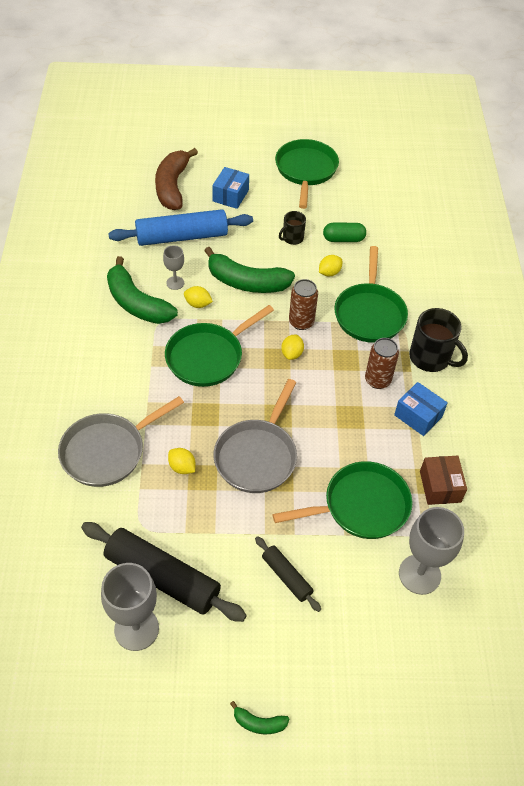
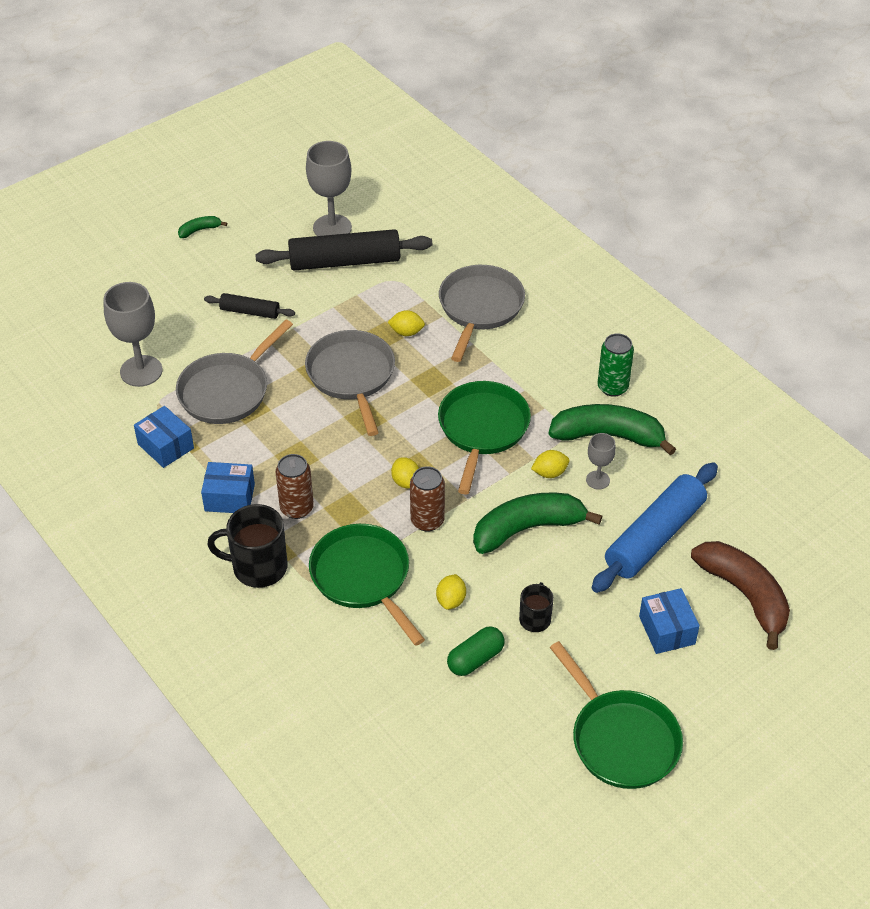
camera: 145 degrees right, 5 degrees down
green pan [273,461,413,539] -> grey pan [176,319,293,424]
brown box [420,456,467,505] -> blue box [134,406,194,468]
none -> green can [597,333,634,397]

